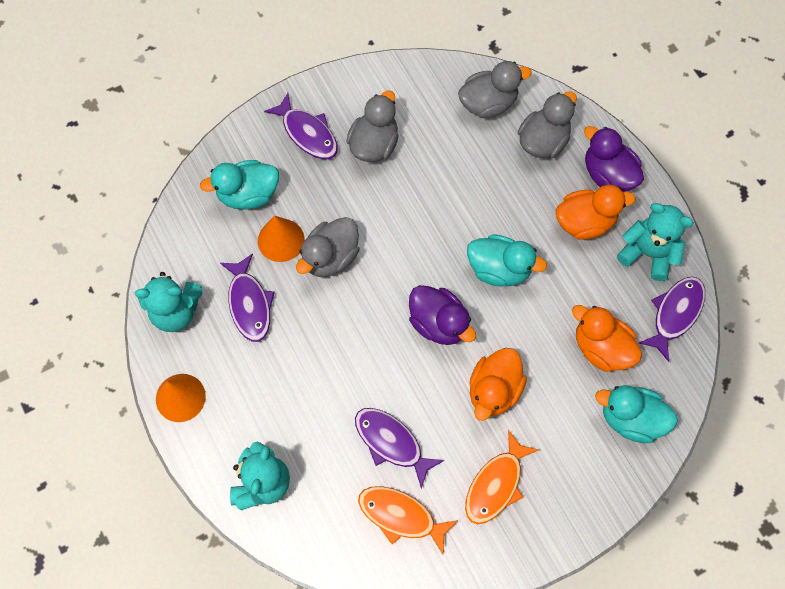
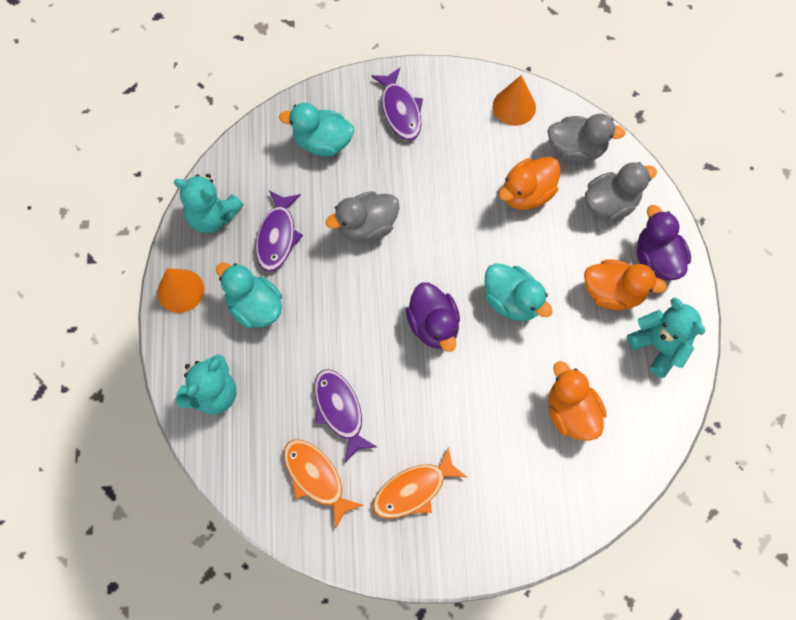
camera: 25 degrees right, 0 degrees up
orange cone [258,216,305,262] -> orange cone moved to [493,75,536,126]
grey duck [346,90,399,162] -> none
orange duck [469,348,527,421] -> orange duck moved to [499,157,560,210]
turquoise duck [595,385,678,443] -> turquoise duck moved to [216,263,282,328]
purple fish [639,277,705,362] -> none

